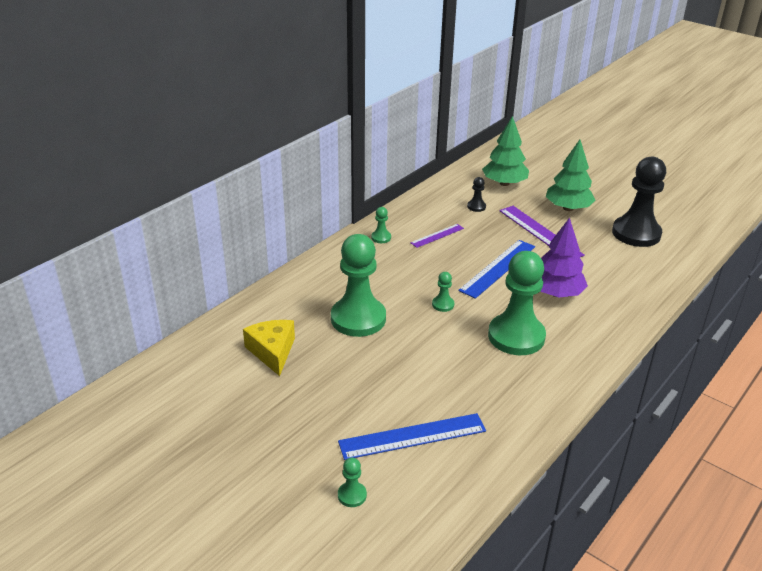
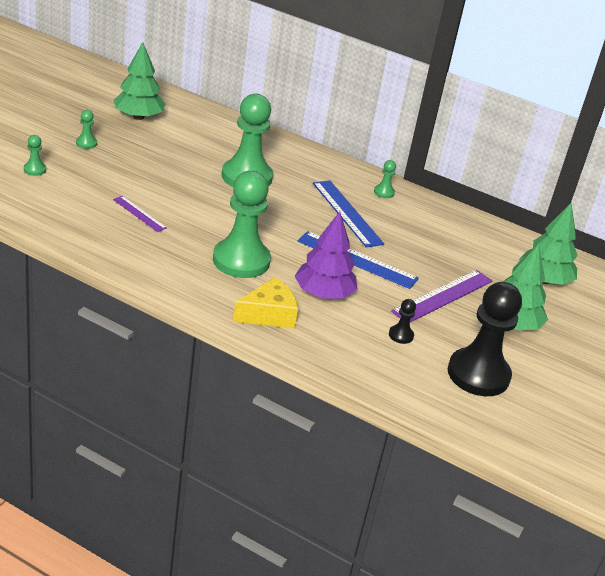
camera: 75 degrees right, 0 degrees up
yellow cheese [243,320,295,376] -> yellow cheese moved to [233,277,298,329]
blue ruler [338,413,486,460] -> blue ruler moved to [313,180,384,248]
purple ruler [411,224,464,248] -> purple ruler moved to [113,196,167,232]
green pawn [432,272,454,312] -> green pawn moved to [76,110,97,149]
black pawn [467,177,486,212] -> black pawn moved to [389,299,416,344]
none -> green tree [114,42,165,120]

